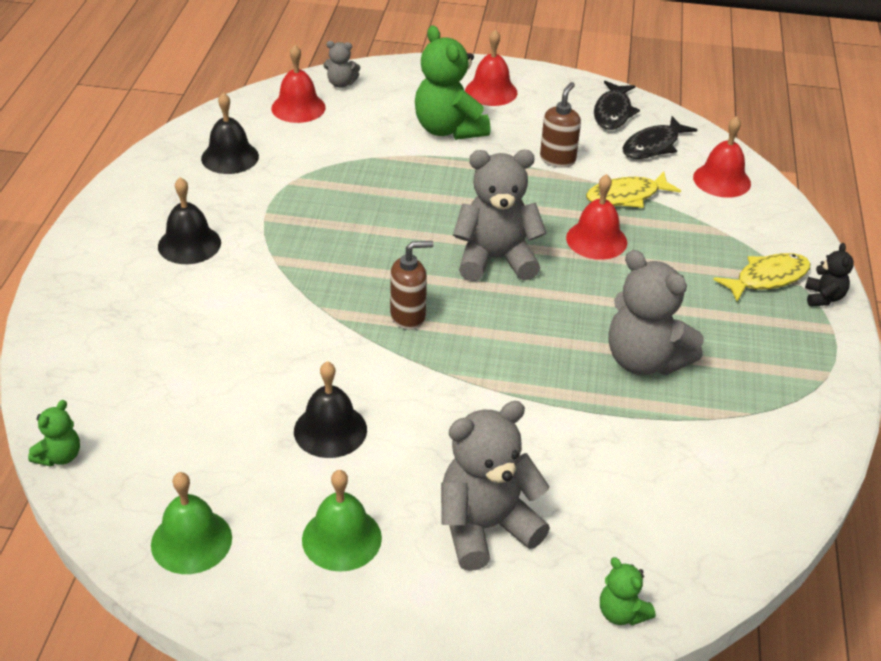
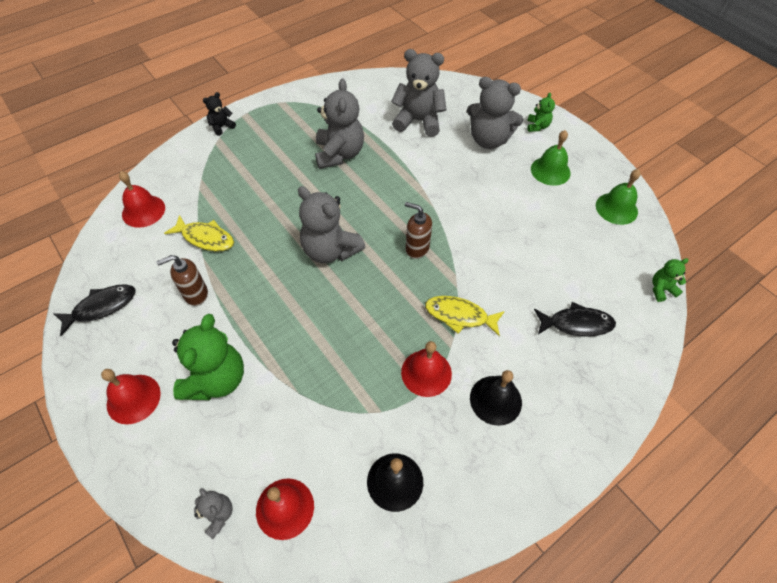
camera: 135 degrees left, 15 degrees up
black bell [294,361,367,458] -> none
red bell [566,174,627,260] -> red bell moved to [401,341,452,397]
green teddy bear [600,557,655,625] -> green teddy bear moved to [527,92,555,132]
black fish [622,116,697,159] -> black fish moved to [534,302,616,337]
yellow fish [713,253,811,302] -> yellow fish moved to [425,296,505,336]
none -> grey teddy bear [391,49,447,137]

